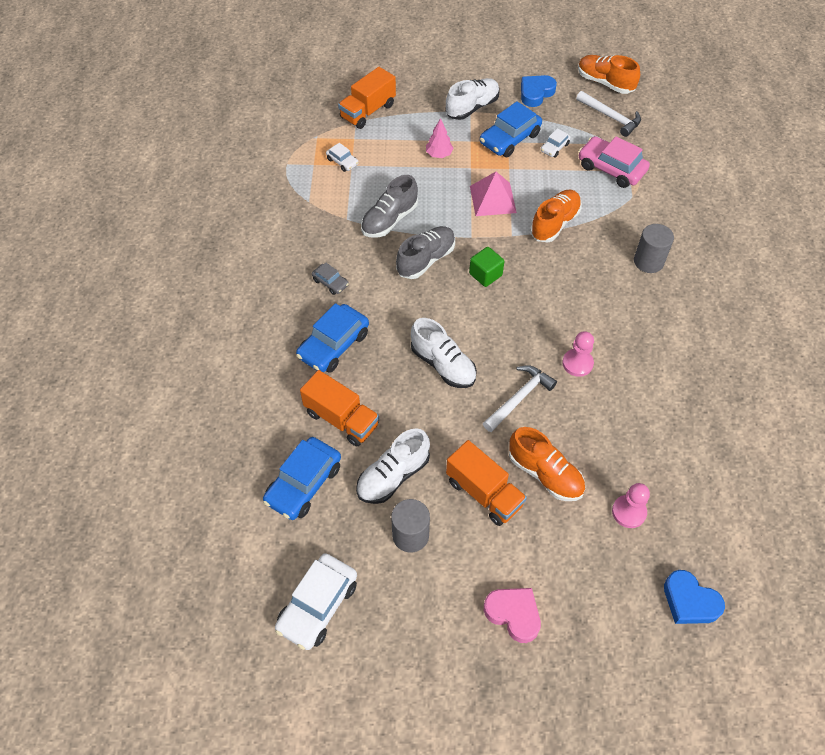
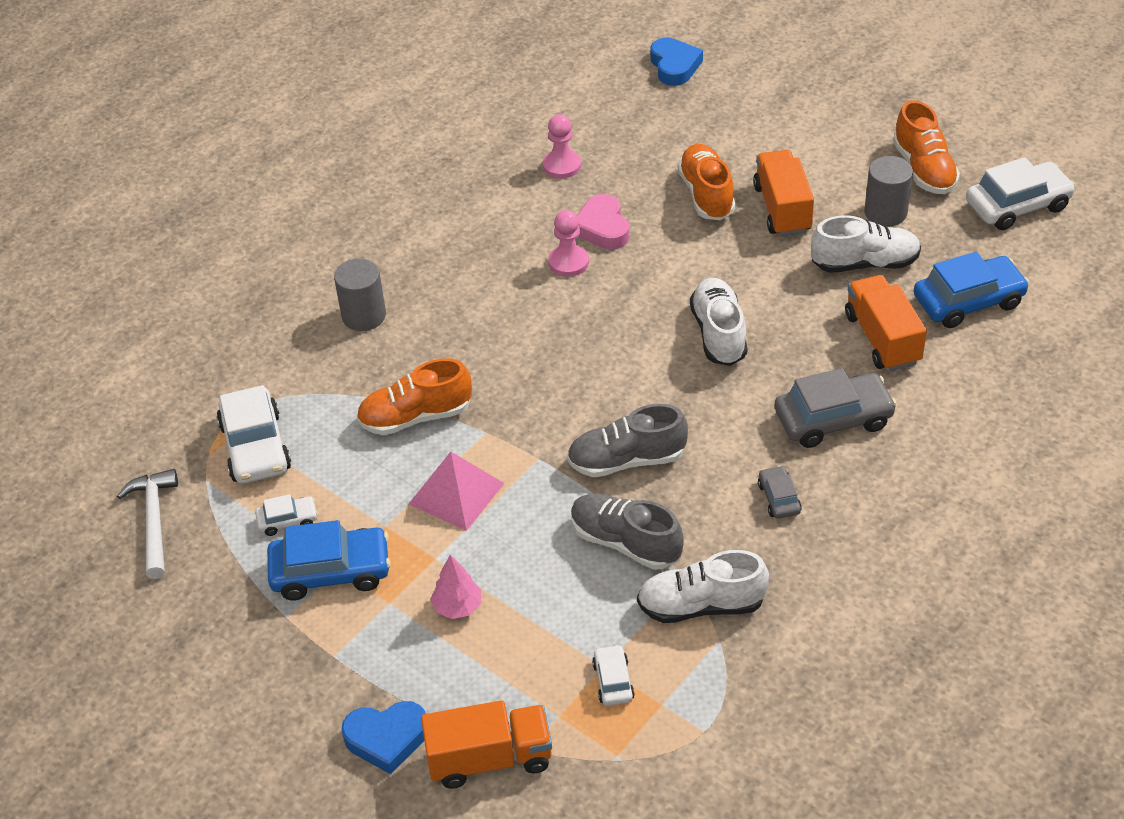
camera: 140 degrees left, 10 degrees down
blue car [296,303,369,373] -> grey car [775,368,897,448]
grey shoe [361,175,418,238] -> grey shoe turned 135 degrees counterclockwise [571,493,684,570]
white shoe [445,78,500,120] -> white shoe moved to [637,550,769,623]
green cube [469,247,504,287] -> none
white hammer [483,365,557,432] -> none
pink heart [484,588,541,643] -> pink heart moved to [577,194,629,249]
blue heart [521,75,557,107] -> blue heart moved to [342,701,426,774]
orange shoe [578,55,640,94] -> orange shoe moved to [893,100,960,194]
pink car [579,136,650,188] -> white car [217,385,291,484]
pink pawn [612,483,650,528] -> pink pawn moved to [543,114,581,179]

